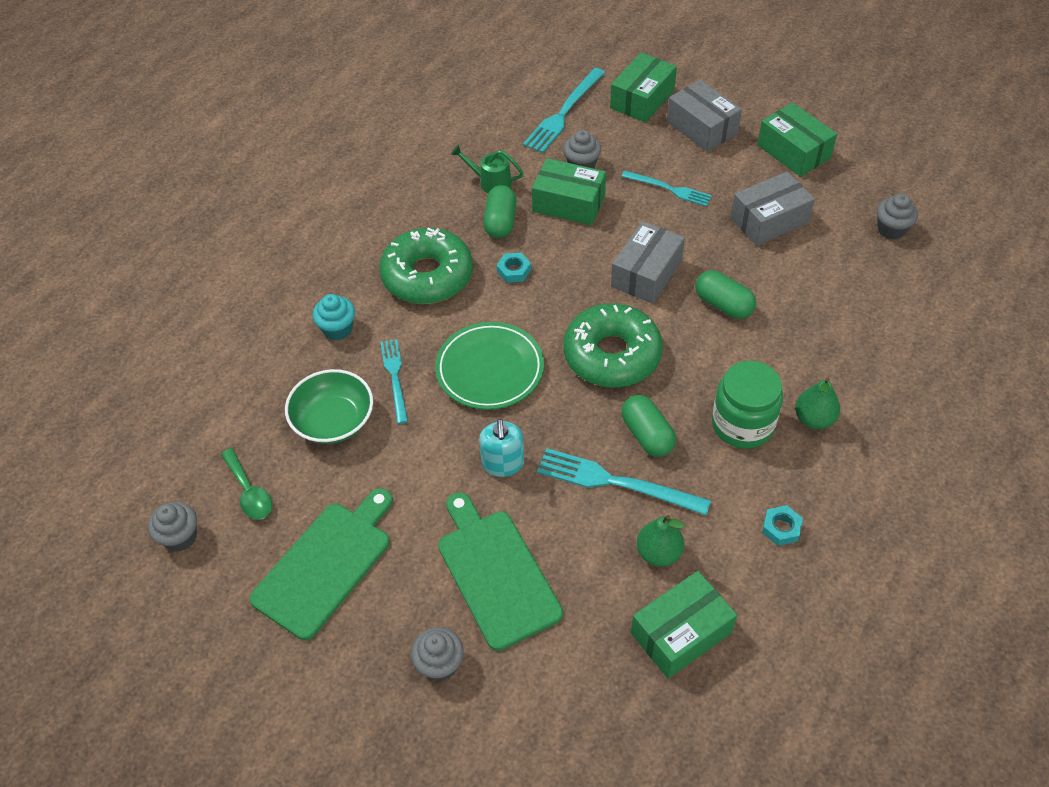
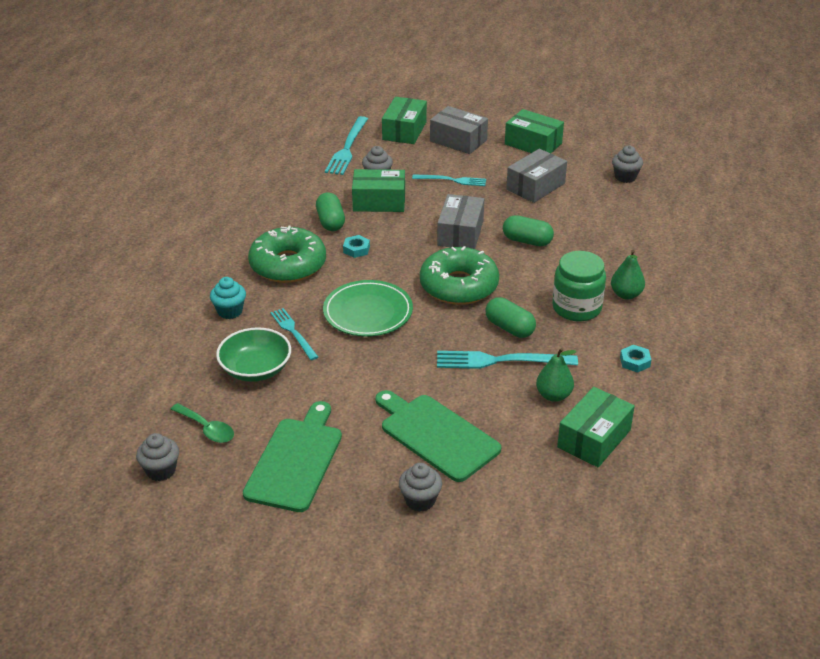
camera: 20 degrees left, 15 degrees down
green watering can [451,145,523,193] -> none
turquoise soap dispenser [479,419,524,477] -> none

